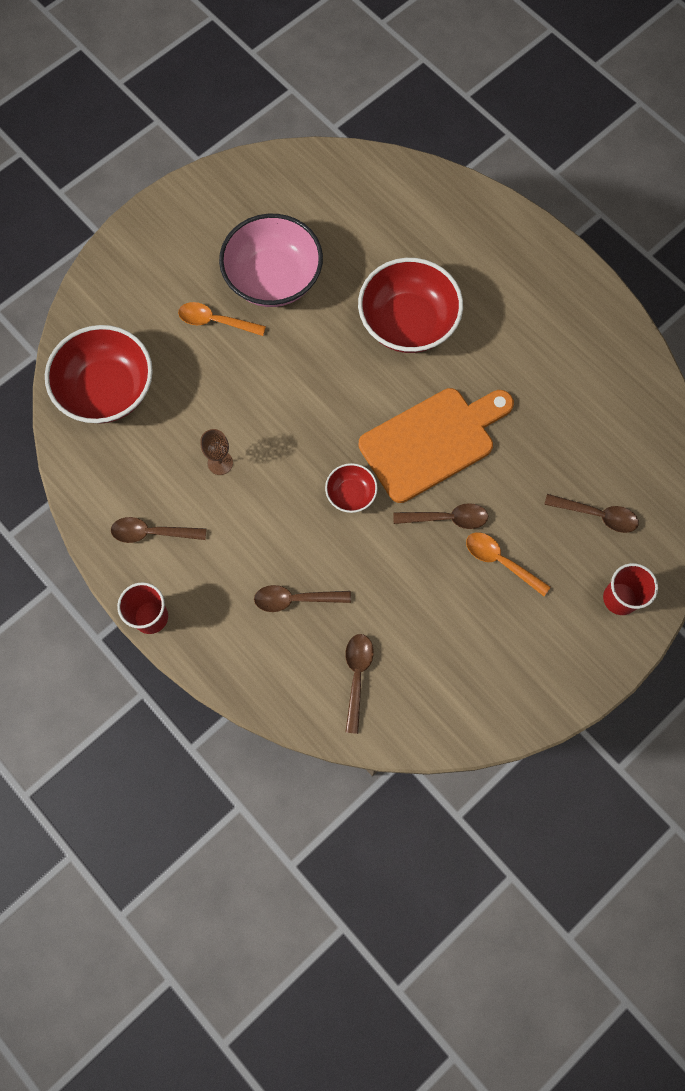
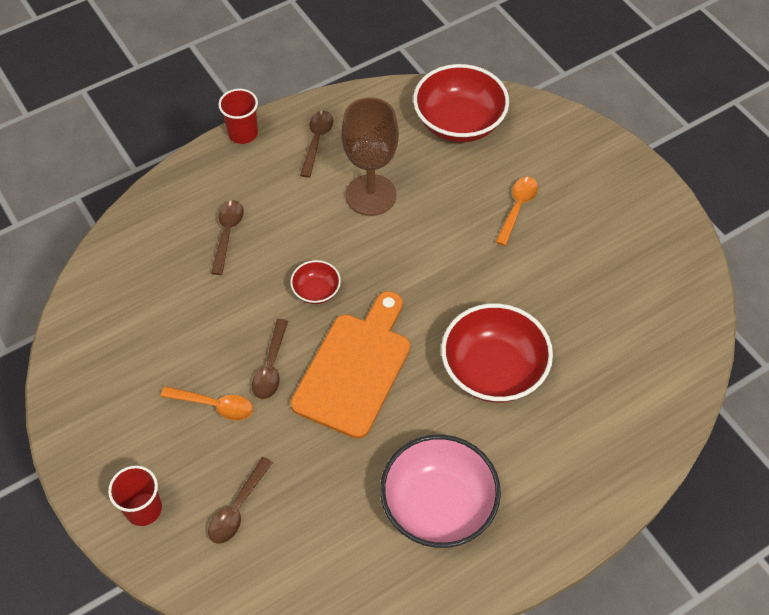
camera: 100 degrees right, 15 degrees down
brown goblet [200,429,233,475] -> brown goblet [341,97,399,216], size x2.16
pink bowl [219,214,323,307] -> pink bowl moved to [380,435,501,548]
brown spoon [345,634,374,734] -> none
orange cutting board [359,388,514,503] -> orange cutting board turned 135 degrees counterclockwise [291,291,410,439]
orange spoon [466,532,550,596] -> orange spoon turned 60 degrees clockwise [161,386,253,421]

